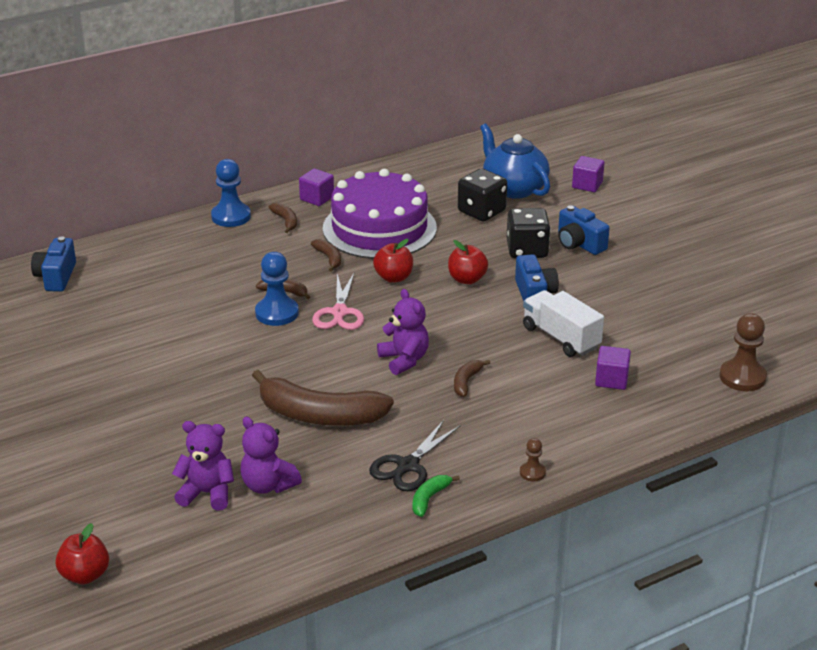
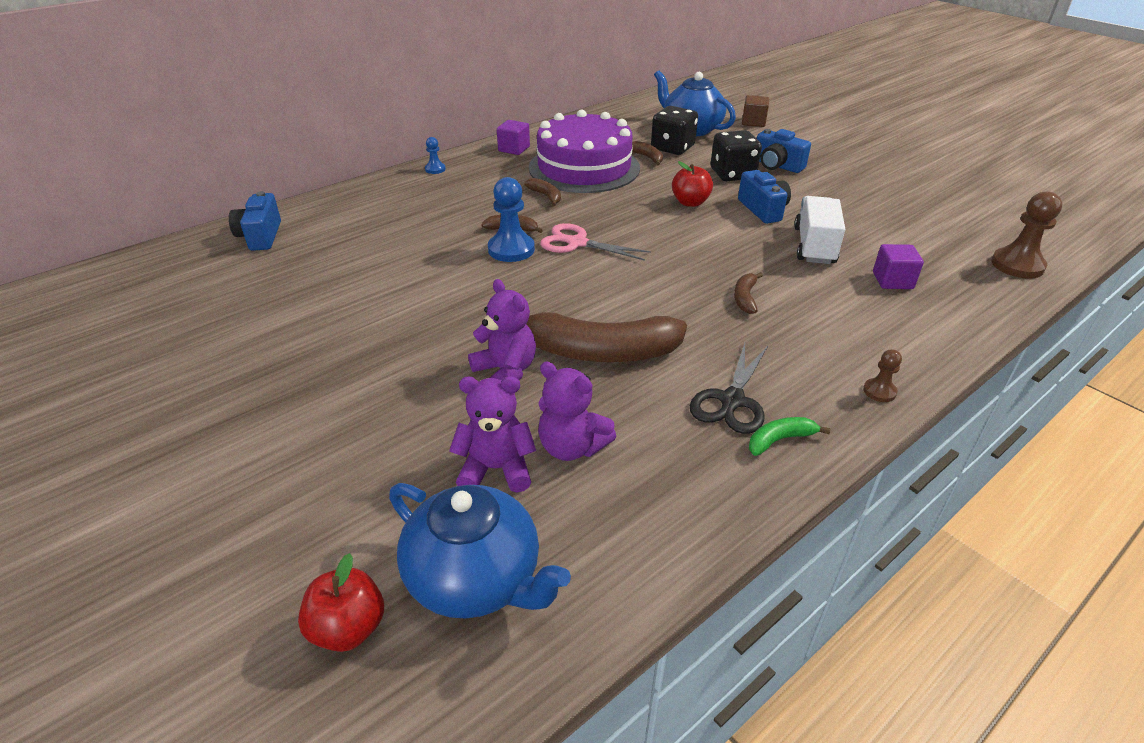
camera: 10 degrees left, 5 degrees up
blue pawn [211,159,251,227] -> blue pawn [425,137,446,174], size x0.52
brown banana [269,203,297,233] -> brown banana moved to [632,141,663,165]
pink scissors [312,273,364,330] -> pink scissors turned 120 degrees clockwise [540,223,651,261]
red apple [373,239,413,283] -> none
purple teddy bear [377,289,429,375] -> purple teddy bear moved to [468,279,536,380]
green banana [413,475,460,517] -> green banana turned 45 degrees clockwise [749,417,831,456]
white truck [523,290,604,357] -> white truck turned 60 degrees clockwise [794,196,845,264]
purple cube [572,156,604,192] -> brown cube [742,95,769,127]
none -> blue teapot [389,483,571,618]

